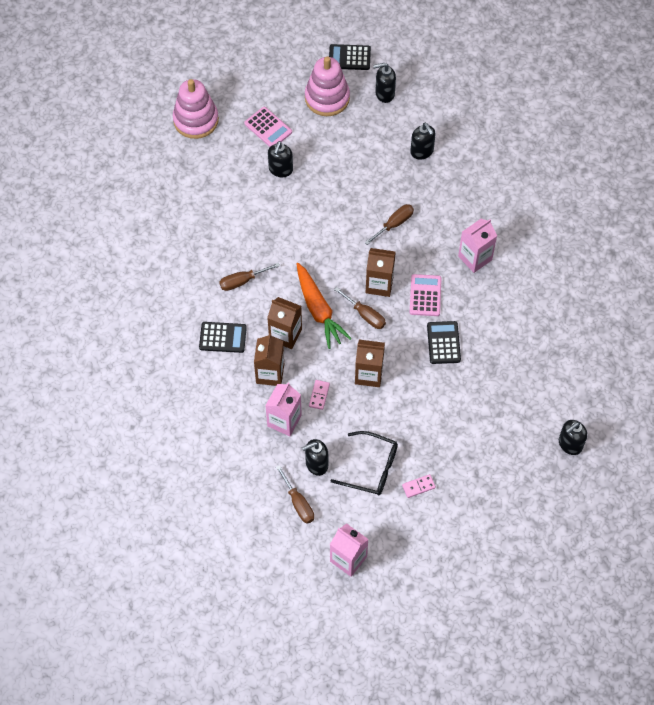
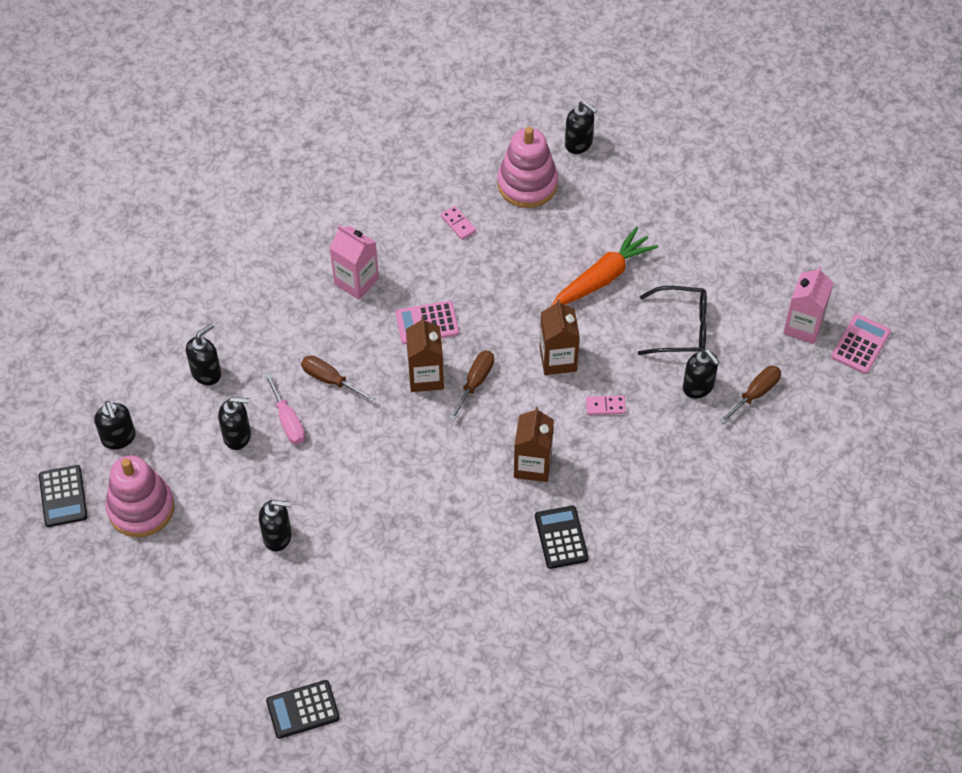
camera: 105 degrees left, 5 degrees down
pink stacking toy [173,79,219,139] -> pink stacking toy moved to [497,127,558,208]
brown screwdriver [219,263,280,291] -> none
pink calculator [244,107,292,147] -> pink calculator moved to [831,314,891,374]
brown carton [254,333,284,386] -> none
pink carton [265,383,302,436] -> none
orange carrot [297,263,352,349] -> orange carrot moved to [551,227,659,306]
black glasses [331,431,398,496] -> black glasses turned 90 degrees clockwise [638,286,707,355]
pink domino [402,474,436,498] -> pink domino moved to [441,206,476,240]
black calculator [427,321,461,364] -> black calculator moved to [266,680,340,739]
none -> black soap dispenser [218,397,251,450]
none -> pink screwdriver [265,373,305,444]

